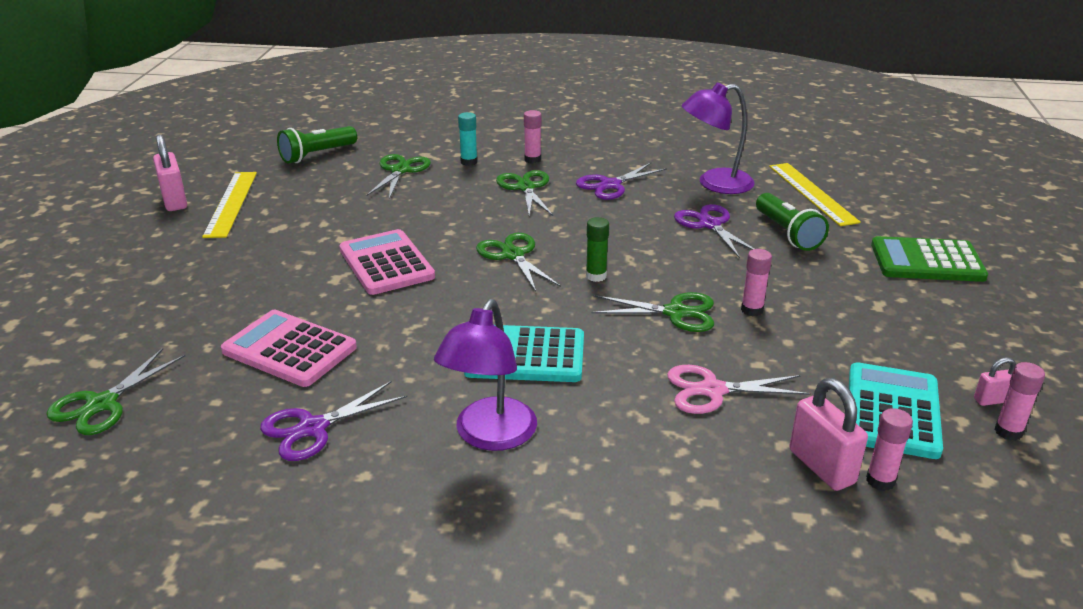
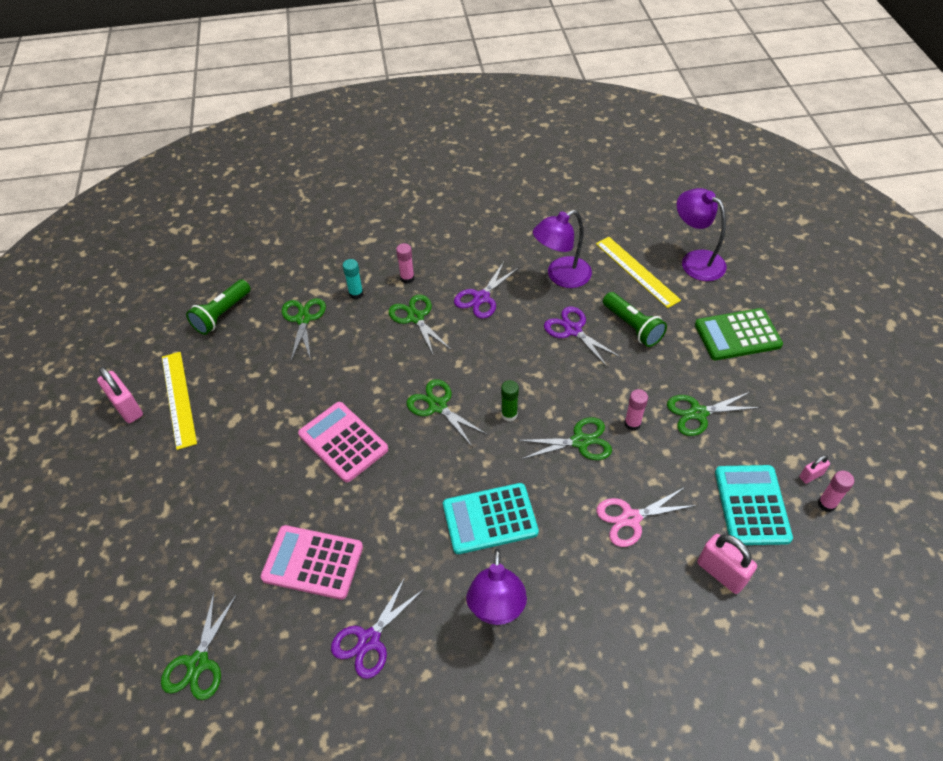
camera: 15 degrees left, 20 degrees up
pink glue stick [866,408,913,491] -> none
none -> green scissors [667,392,761,436]
none -> purple lamp [677,188,727,281]

